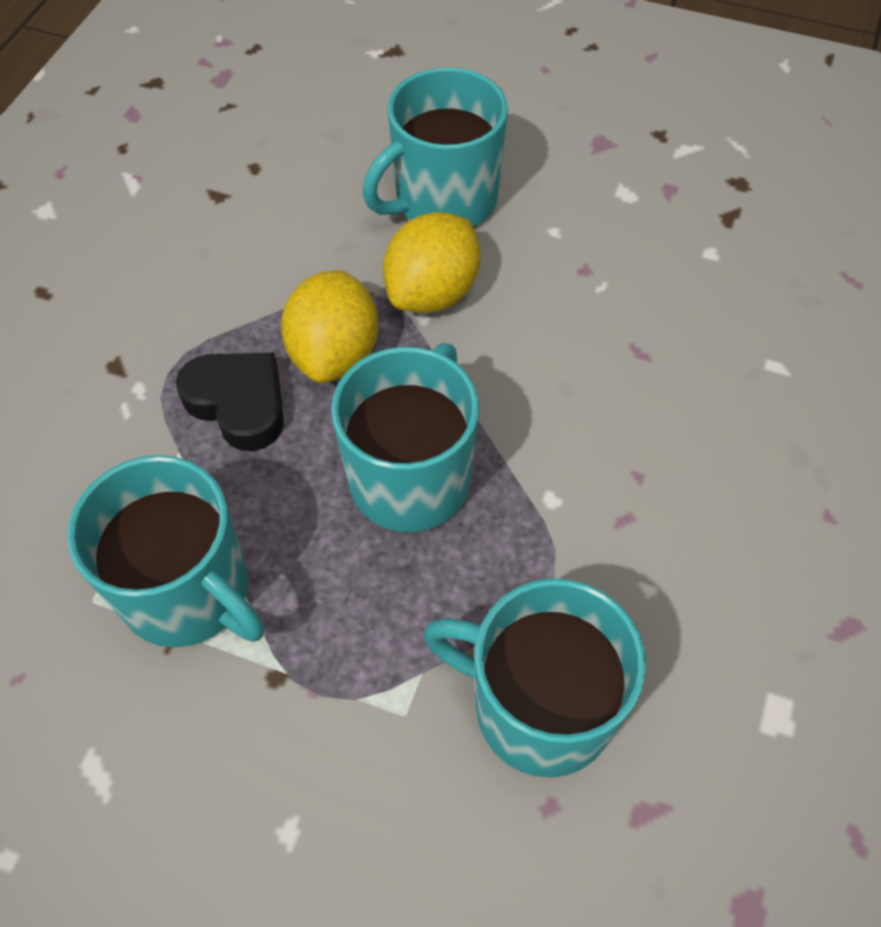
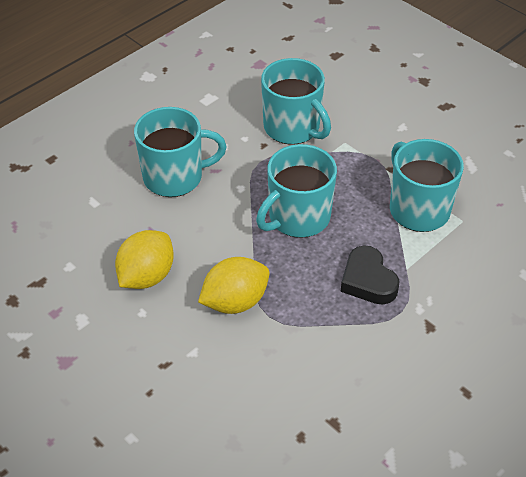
camera: 155 degrees left, 10 degrees down
yellow lemon [281,270,378,383] -> yellow lemon moved to [115,230,174,289]
turquoise mug [363,67,508,227] -> turquoise mug moved to [134,107,227,197]

